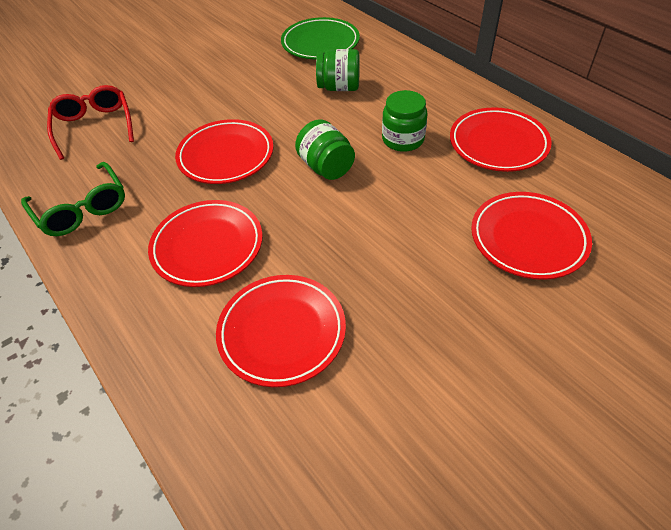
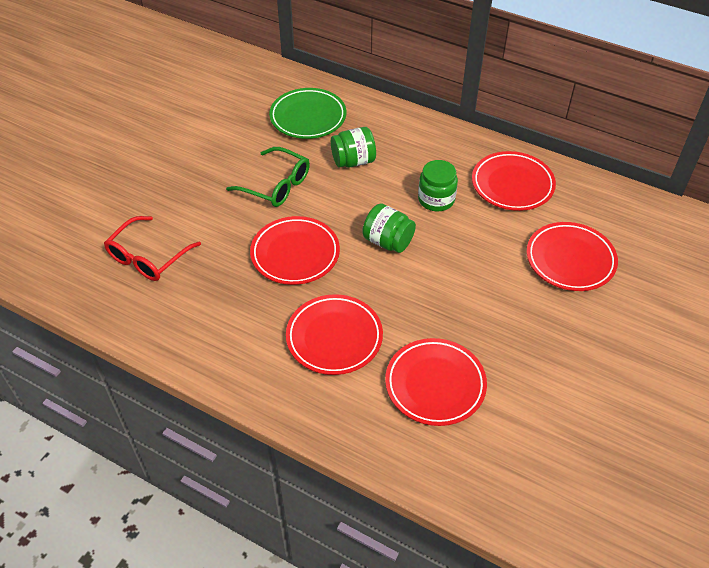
camera: 25 degrees left, 0 degrees up
green glasses [21,162,125,236] -> green glasses moved to [226,147,310,207]
red glasses [47,85,134,160] -> red glasses turned 105 degrees counterclockwise [104,216,201,281]

